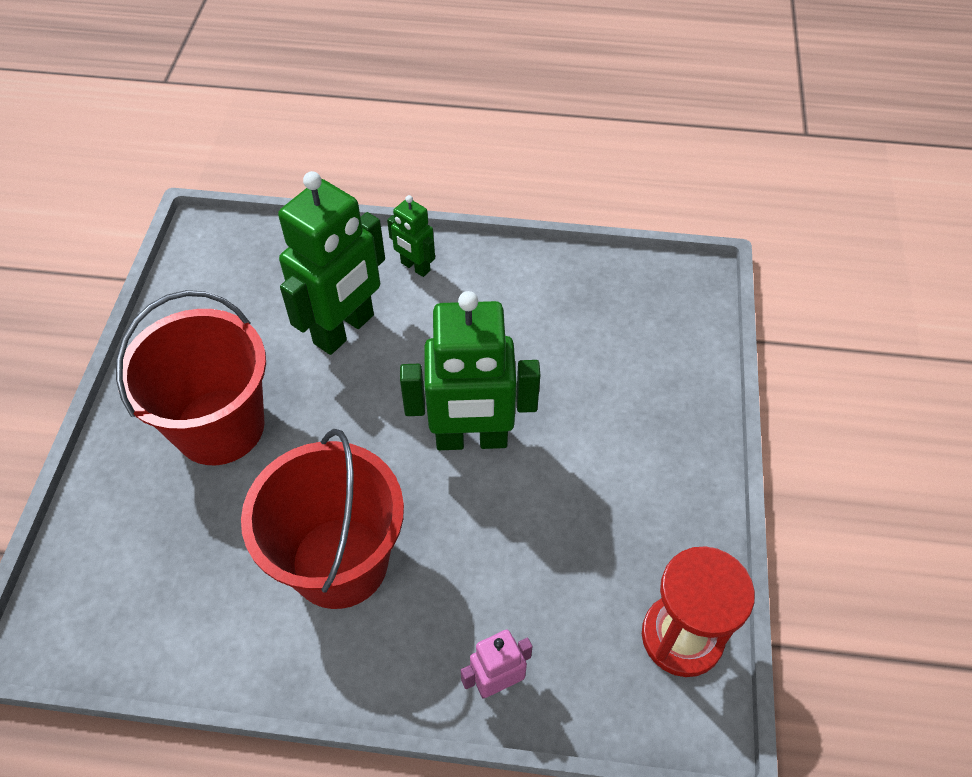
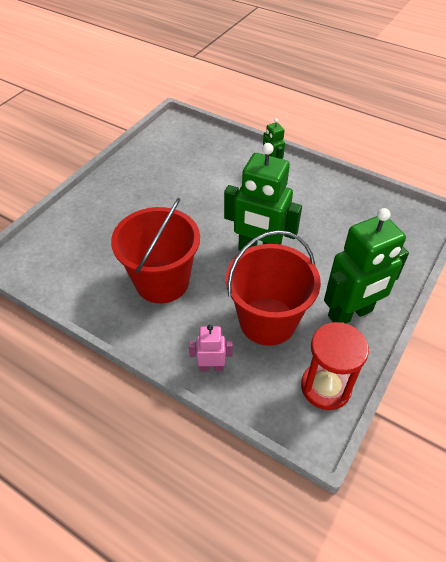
camera: 25 degrees right, 5 degrees down
red bucket [116,290,266,465] -> red bucket moved to [226,230,321,346]
green robot [278,171,385,355] -> green robot moved to [324,208,409,324]

